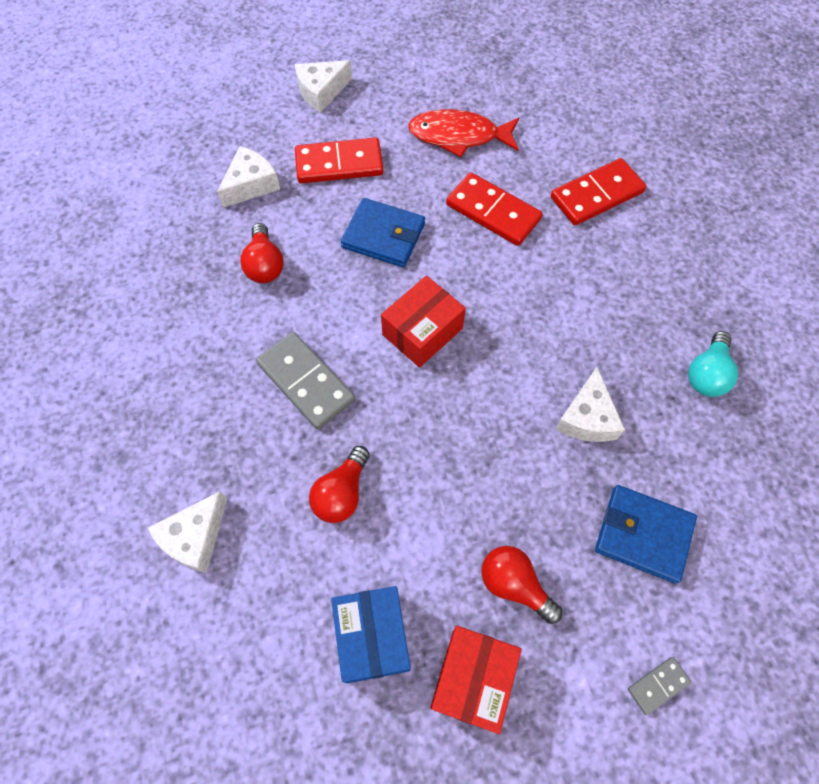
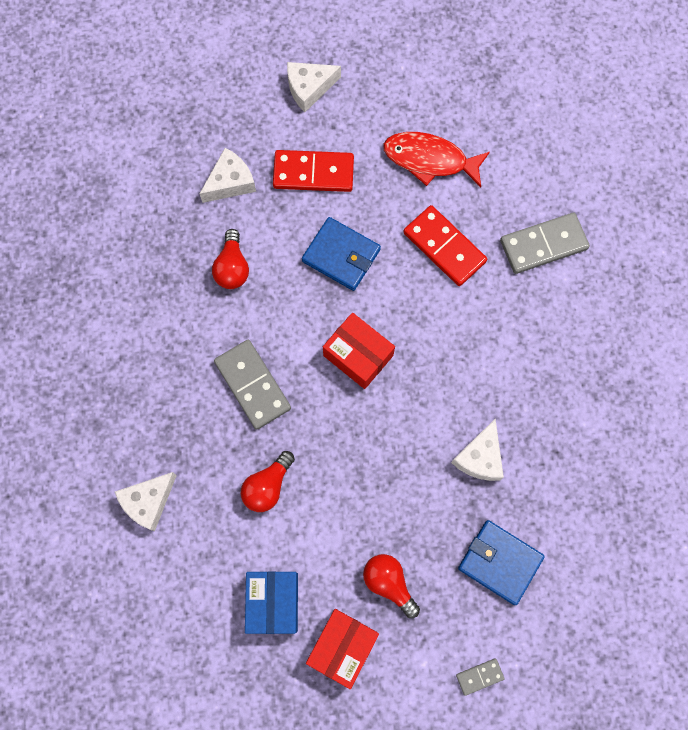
camera: 10 degrees right, 10 degrees up
red box [381,276,466,368] -> red box turned 75 degrees clockwise [323,313,395,389]
red domino [551,158,646,225] -> grey domino [500,212,590,274]
turquoise light bulb [688,331,738,397] -> none

